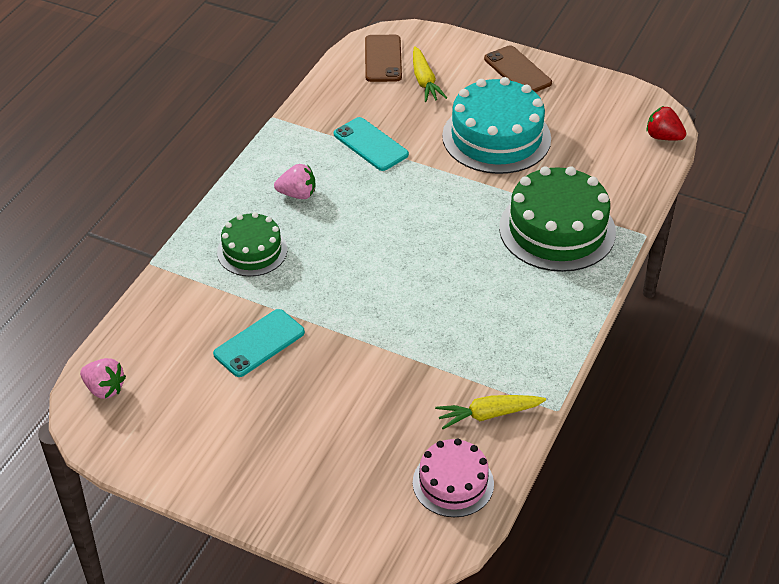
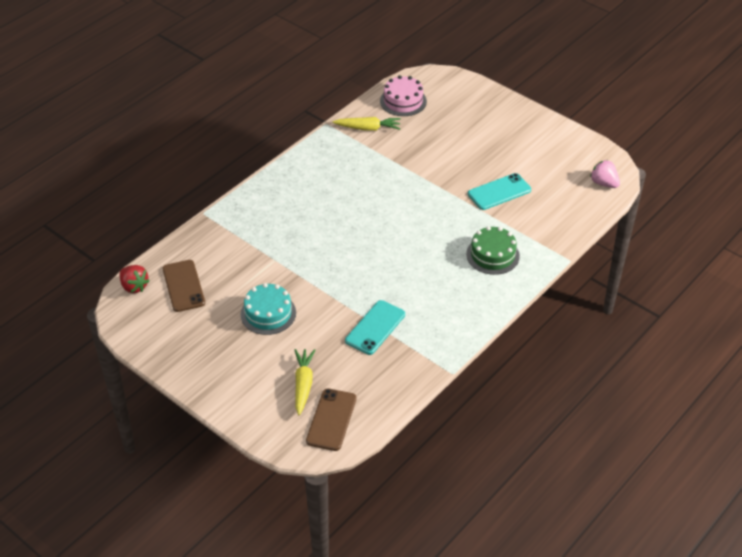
camera: 165 degrees left, 0 degrees up
pink strawberry [274,164,316,199] -> none
turquoise phone [334,117,409,171] -> turquoise phone turned 60 degrees clockwise [345,300,405,355]
turquoise cake [442,77,551,174] -> turquoise cake [241,283,296,335], size x0.59
brown phone [484,45,552,92] -> brown phone moved to [163,260,205,312]
green cake [499,166,616,272] -> none

